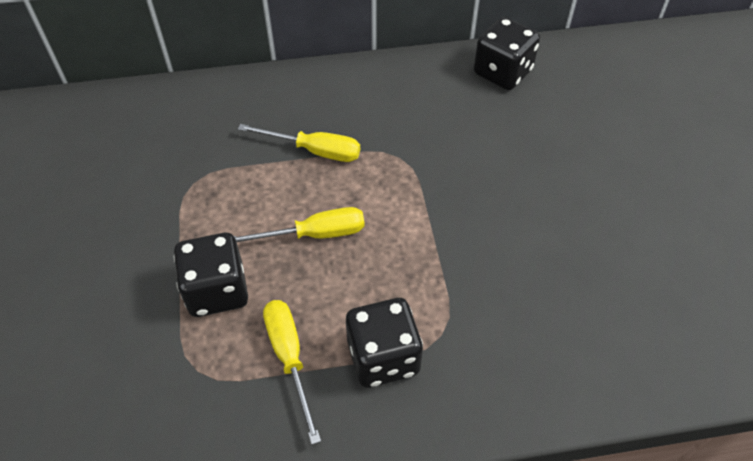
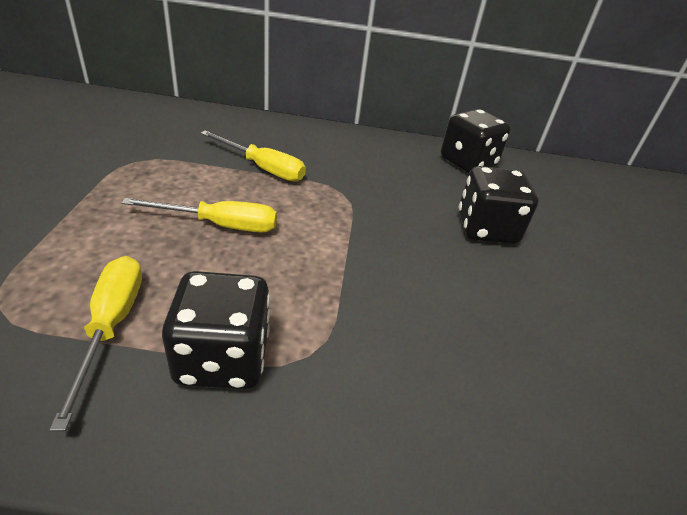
camera: 10 degrees right, 15 degrees down
black dice [174,233,248,317] -> black dice moved to [459,166,538,244]

